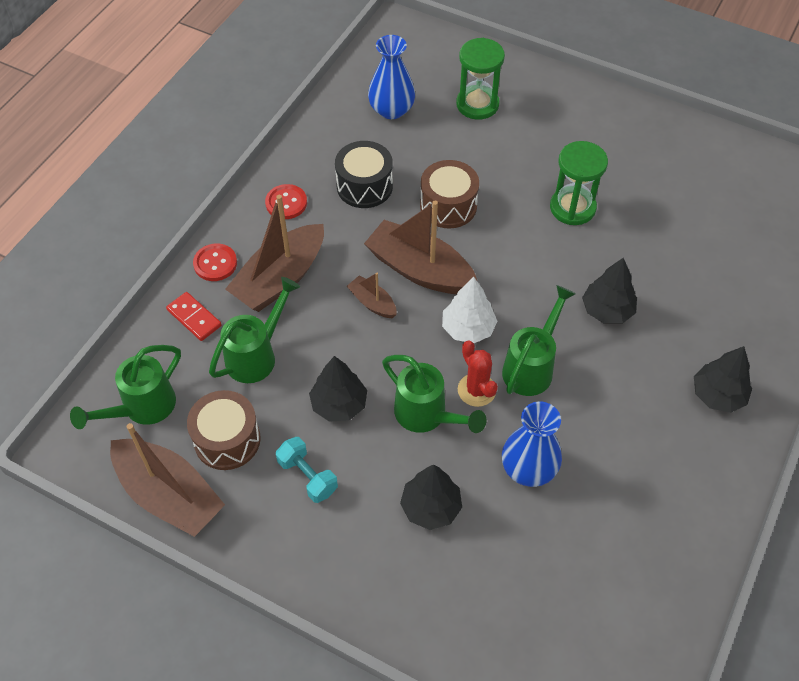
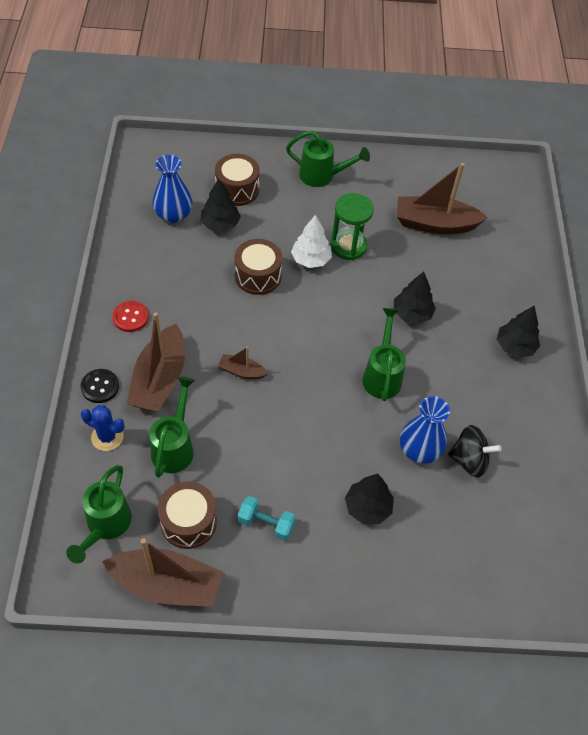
camera: 30 degrees left, 0 degrees up
red domino [166,292,222,341] -> blue cactus [81,405,125,451]
red button [193,243,237,281] -> black button [80,369,119,403]
black tree [309,356,367,422] -> black tree moved to [200,179,241,232]
black drum [335,141,393,208] -> none
brown boat [364,201,477,294] -> brown boat moved to [397,163,488,234]
green watering can [382,355,487,433] -> green watering can moved to [286,130,370,187]
white tree [442,277,497,343] -> white tree moved to [291,215,332,268]
green hourglass [456,38,505,120] -> brown drum [215,154,260,206]
red cactus [458,340,498,407] -> none
none -> black spinning top [448,425,501,478]

